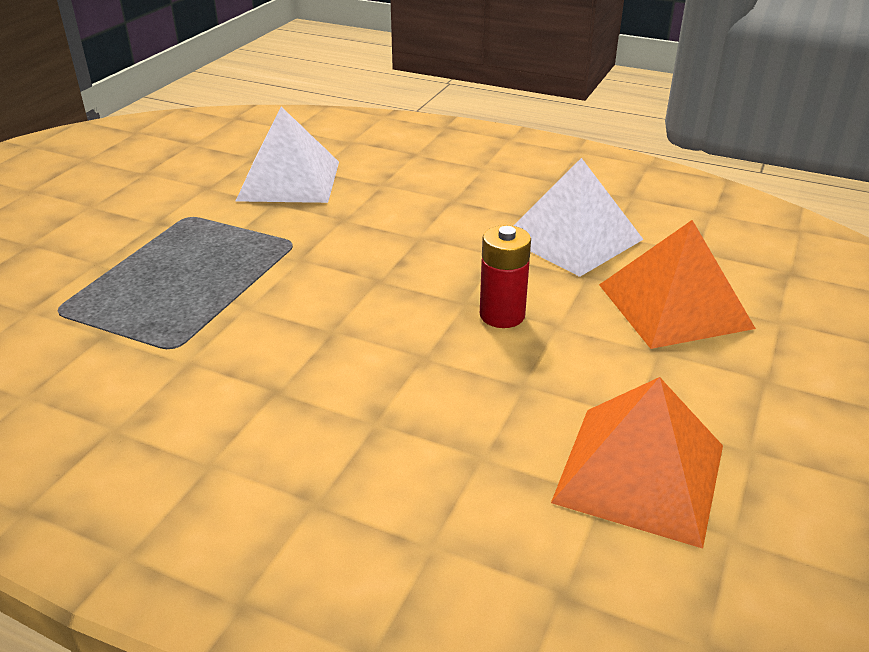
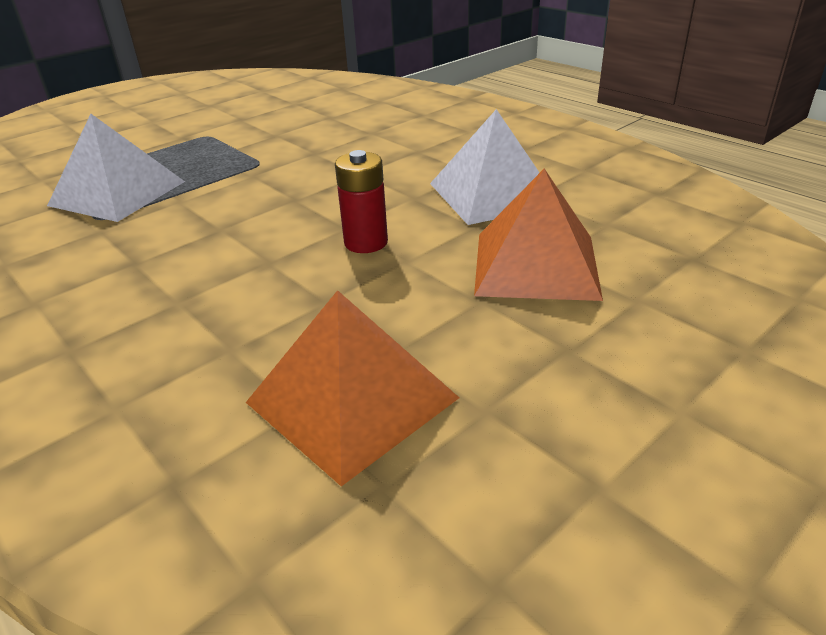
camera: 25 degrees right, 0 degrees up
white pyramid [236,107,339,203] -> white pyramid moved to [47,114,185,222]

